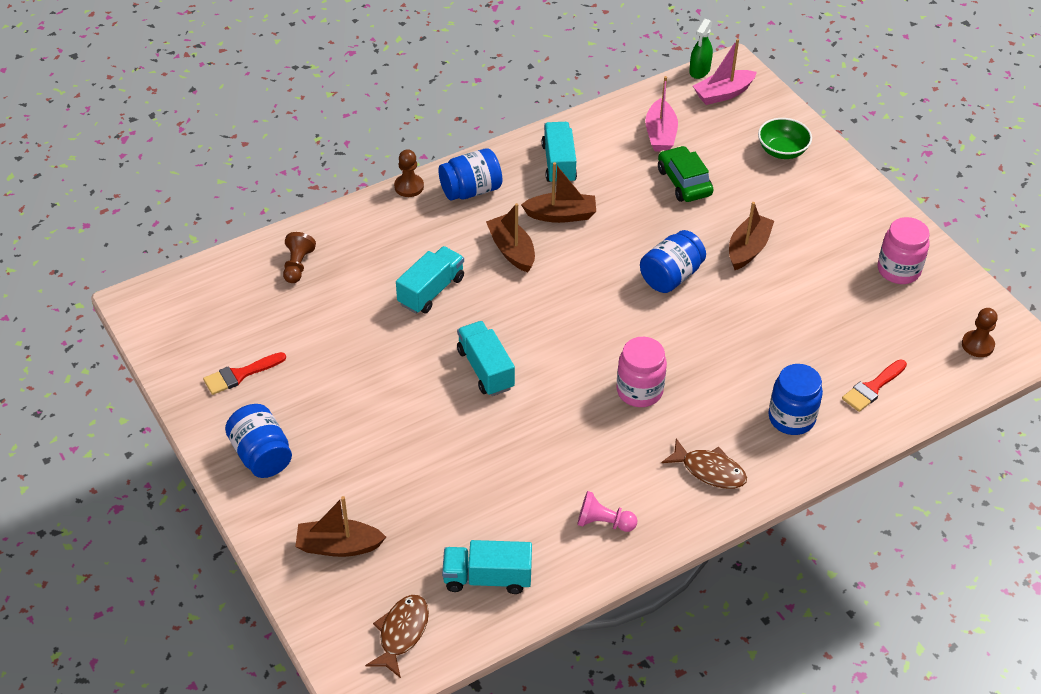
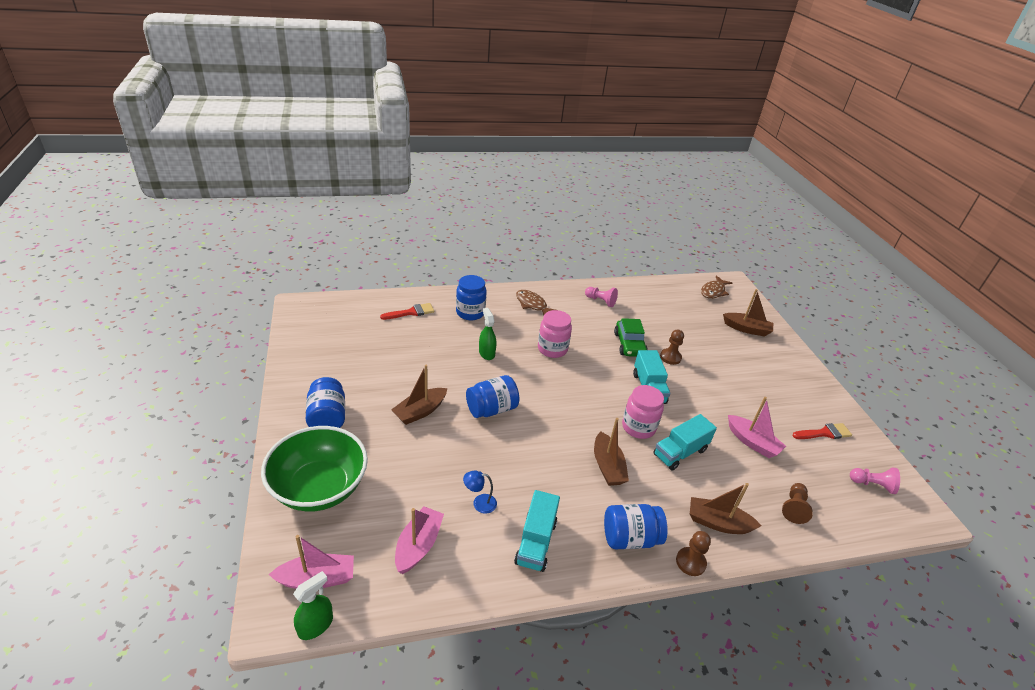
camera: 165 degrees left, 10 degrees down
blue jar [225,404,292,478] -> blue jar moved to [306,377,345,428]
turquoise truck [442,540,532,594] -> none
brown boat [521,162,596,223] -> brown boat moved to [690,483,761,534]
green car [658,146,714,202] -> green car moved to [614,318,648,357]
green bowl [758,118,812,159] -> green bowl [261,426,368,512], size x1.86
pink jar [878,217,930,284] -> pink jar moved to [622,385,664,439]
brown pawn [962,308,998,357] -> brown pawn moved to [660,330,684,365]
none -> blue lamp [463,471,497,514]
none -> green spray bottle [479,308,496,360]
none -> pink boat [728,397,786,458]
none -> pink pawn [850,467,900,494]

